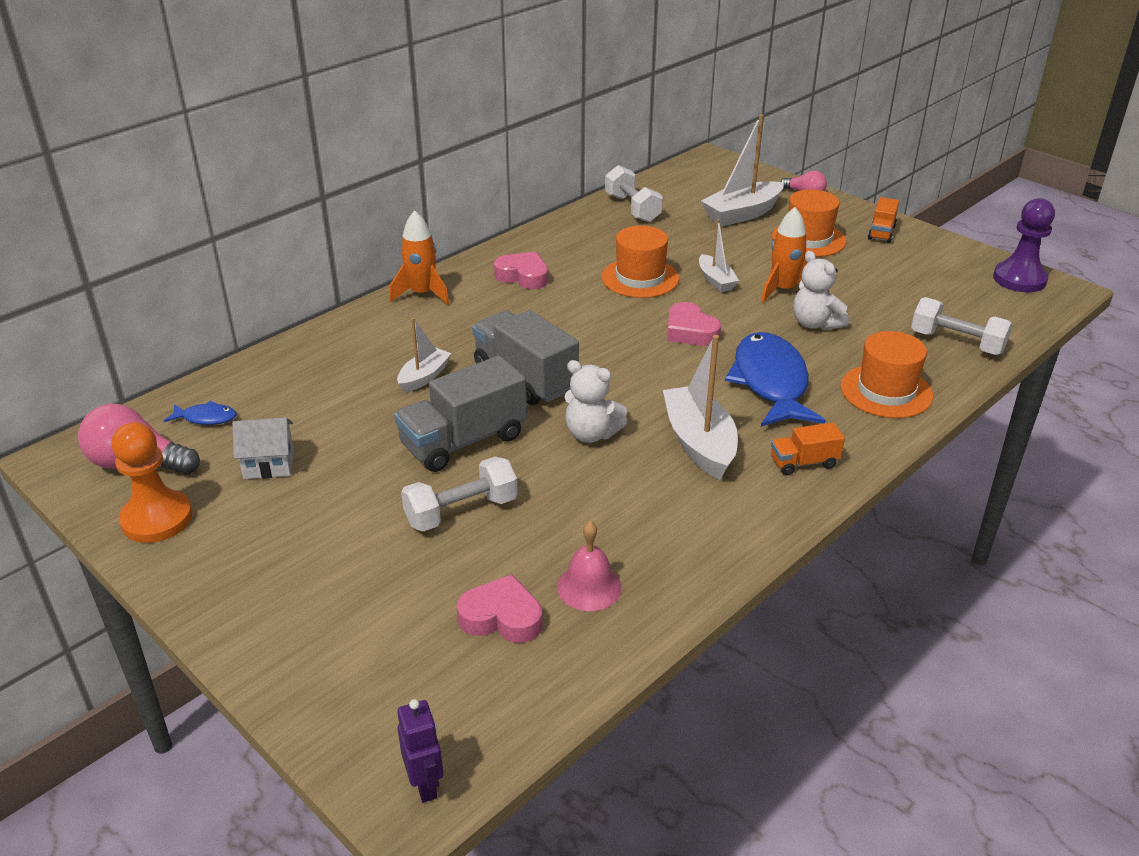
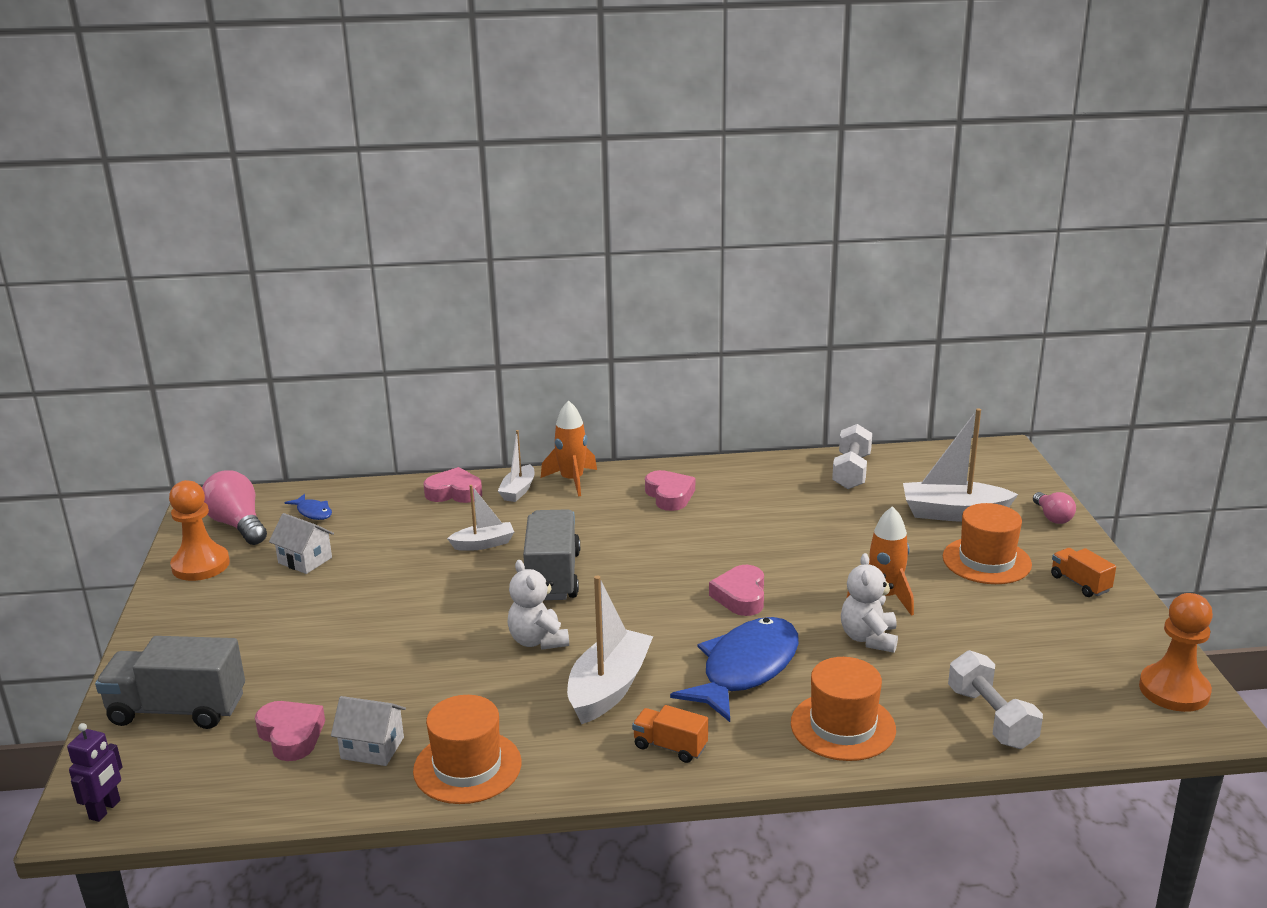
camera: 40 degrees right, 10 degrees down
grey truck [394,355,527,472] -> grey truck moved to [95,636,245,729]
white dumbbell [401,456,518,532] -> none
pink bell [557,521,622,611] -> white house [331,696,406,766]
orange hat [602,226,679,298] -> orange hat moved to [413,695,522,804]
white boat [699,219,739,292] -> white boat moved to [498,430,534,502]
orange truck [868,197,899,243] -> orange truck turned 90 degrees clockwise [1051,548,1116,597]
purple pawn [993,198,1055,292] -> orange pawn [1139,593,1213,712]
none -> pink heart [424,467,482,503]

